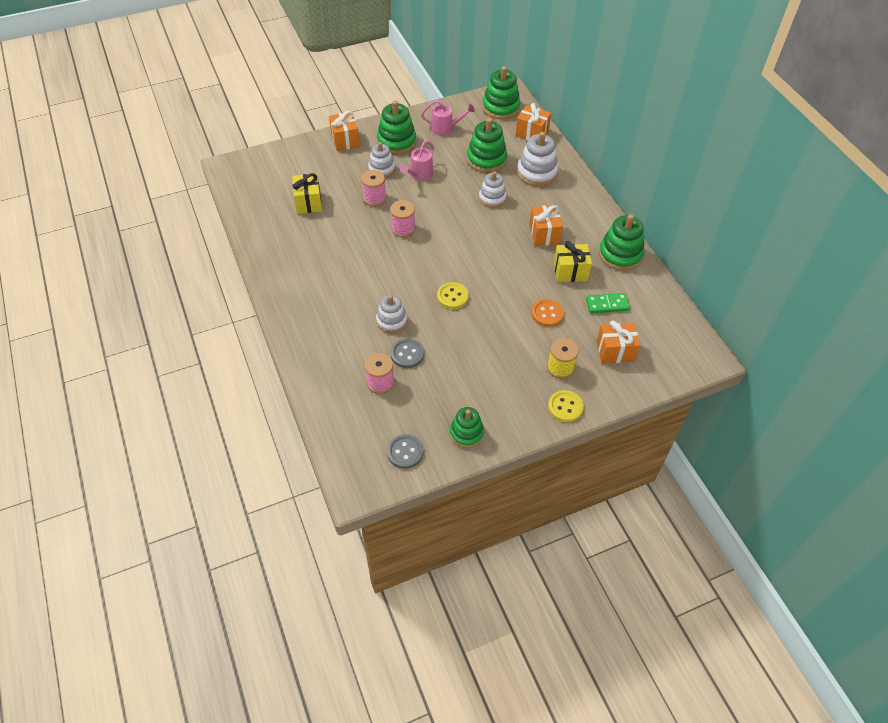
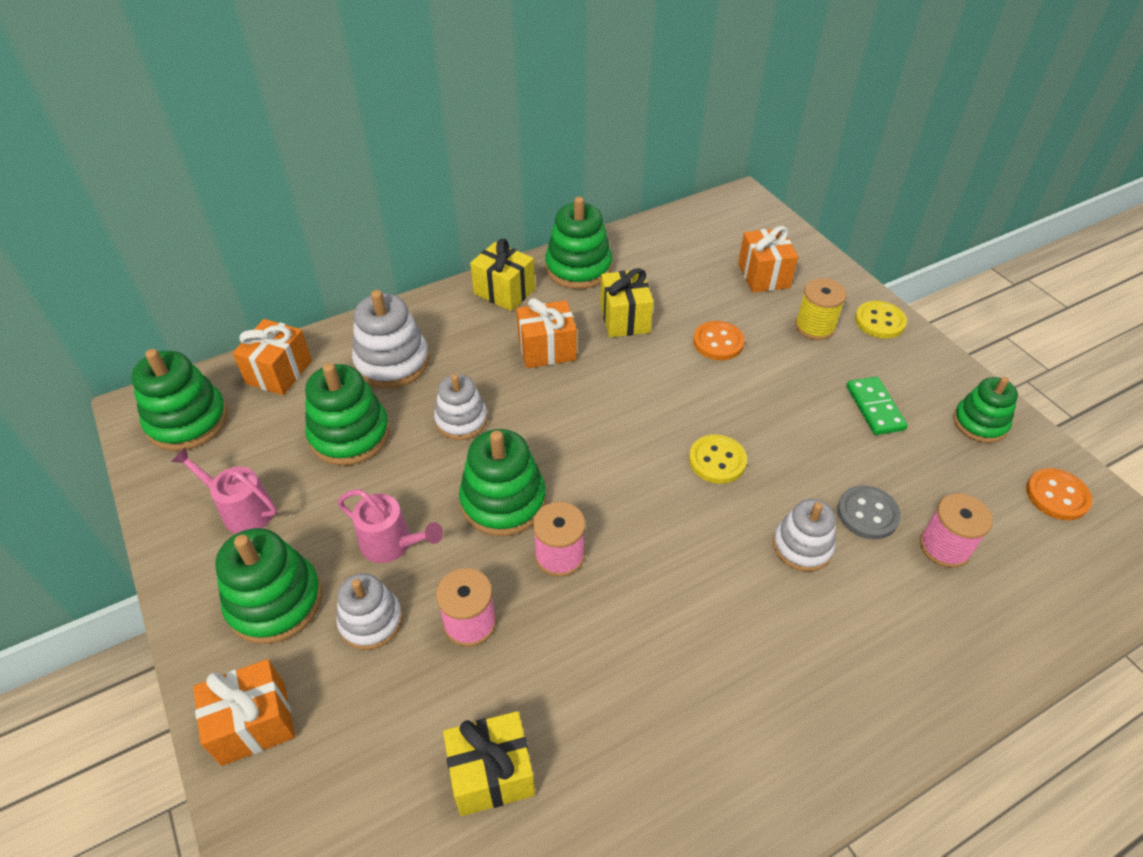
camera: 95 degrees left, 5 degrees down
grey button [387,434,423,469] -> orange button [1026,468,1092,520]
pink watering can [421,100,475,136] -> pink watering can turned 60 degrees counterclockwise [171,447,277,534]
green domino [586,293,630,313] -> green domino moved to [846,376,908,435]
none -> green stacking toy [459,429,546,536]
none -> yellow gift [470,239,535,311]

